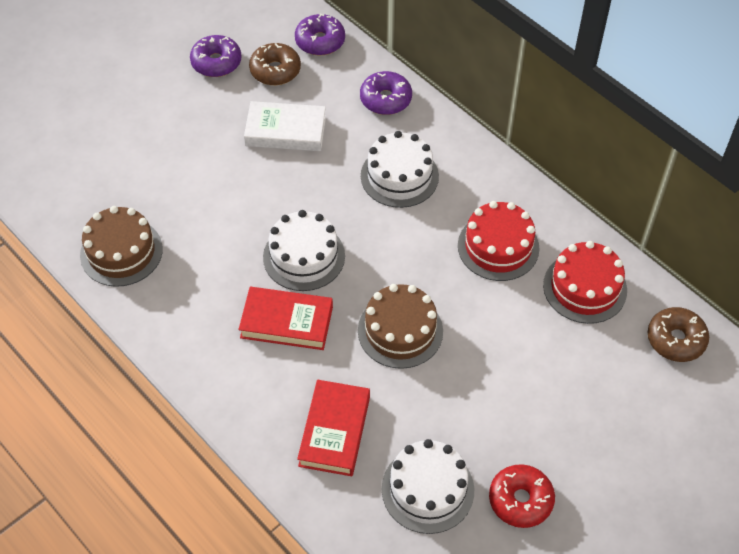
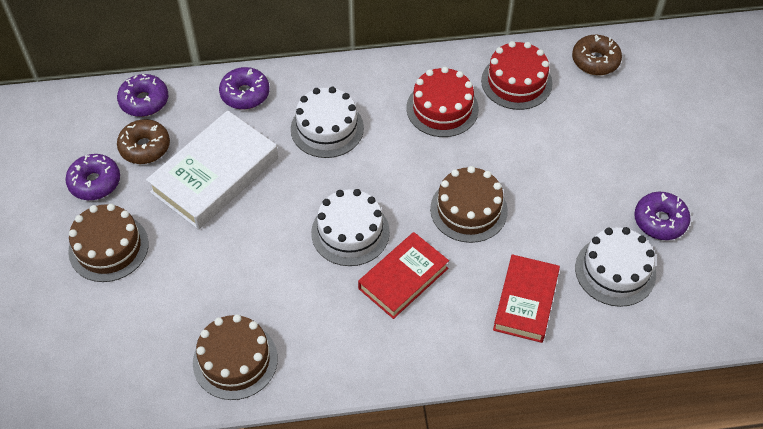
camera: 55 degrees left, 0 degrees up
white book [244,101,326,151] -> white book [146,110,278,230], size x1.51
red book [297,380,370,476] -> red book turned 60 degrees clockwise [493,254,560,343]
red donut [489,464,555,528] -> purple donut [634,192,690,240]
none -> brown cake [68,204,149,282]

